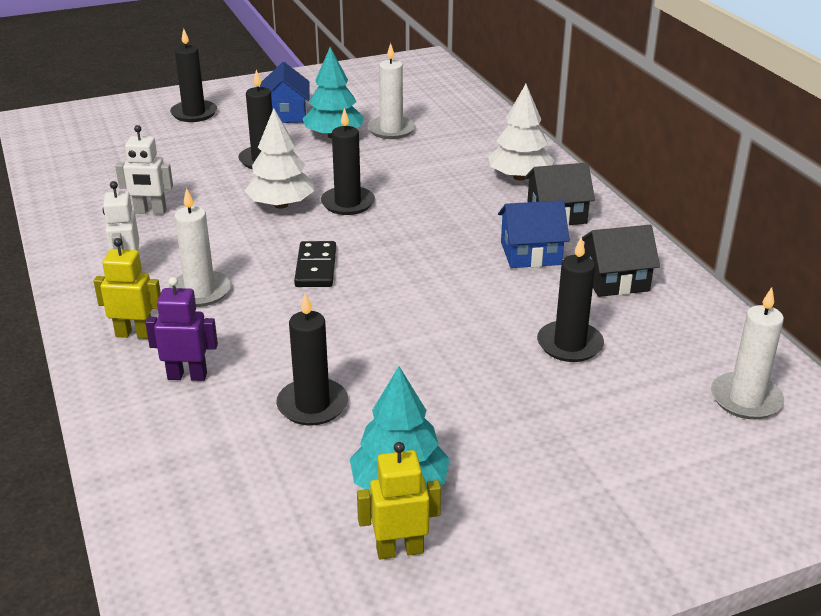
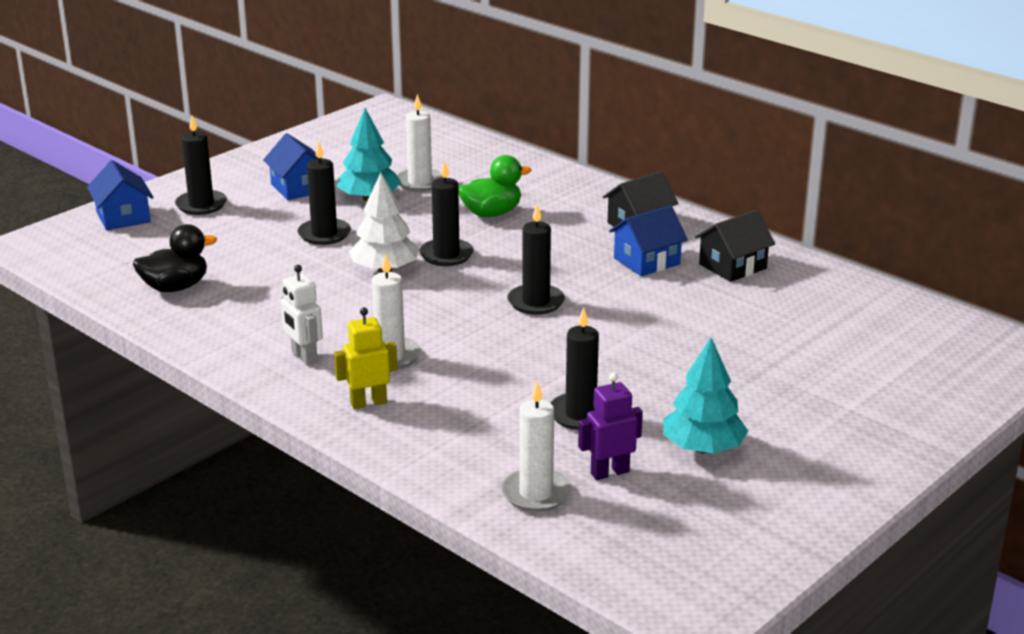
camera: 25 degrees left, 5 degrees down
white robot [115,125,173,214] -> none
purple robot [145,277,218,381] -> purple robot moved to [578,373,643,480]
black domino [294,241,336,287] -> none
yellow robot [357,442,441,560] -> none
white tree [488,84,554,181] -> none
black candle [537,236,604,362] -> black candle moved to [507,205,565,315]
white candle [711,287,784,419] -> white candle moved to [501,381,571,512]
none -> blue house [87,160,154,230]
none -> black duck [133,224,217,292]
none -> green duck [458,155,532,217]

